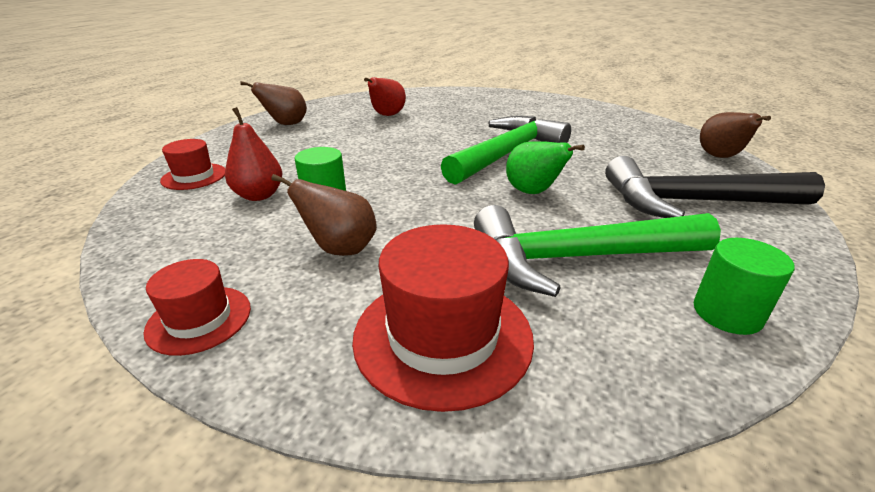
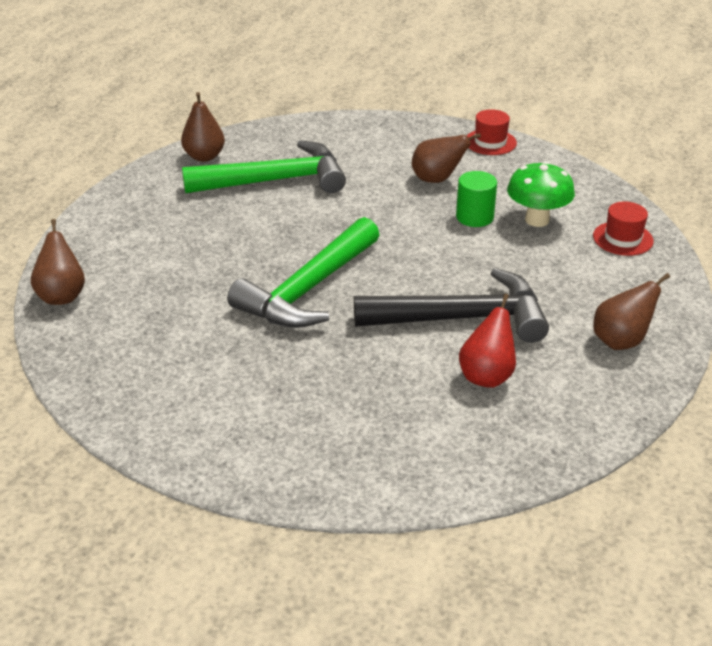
camera: 175 degrees right, 5 degrees up
red pear [225,107,282,201] -> green mushroom [507,161,575,227]
red hat [352,224,534,412] -> none
green pear [506,141,585,194] -> none
black hammer [605,156,825,218] -> black hammer moved to [354,268,549,343]
green cylinder [693,238,795,335] -> brown pear [181,92,225,162]

